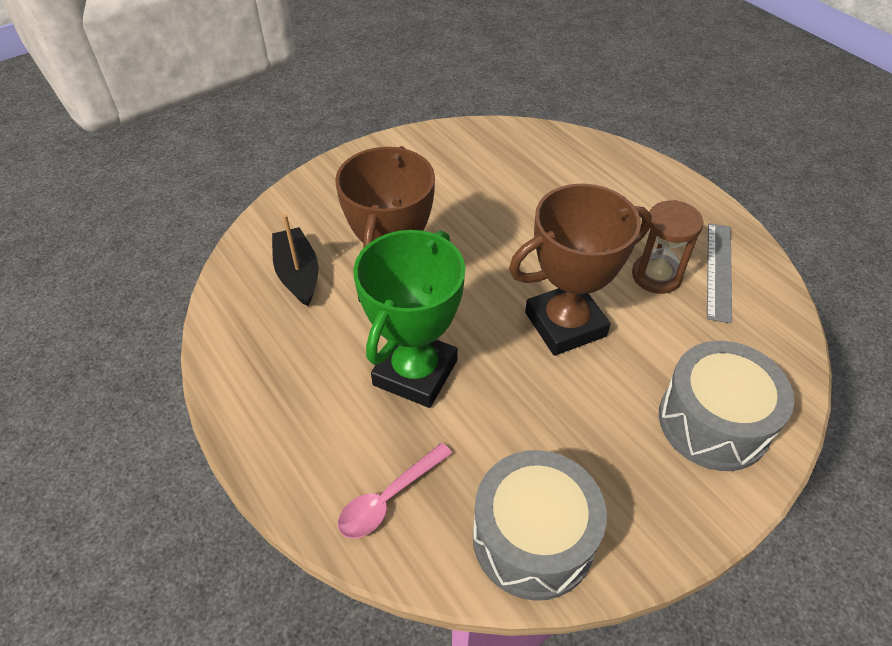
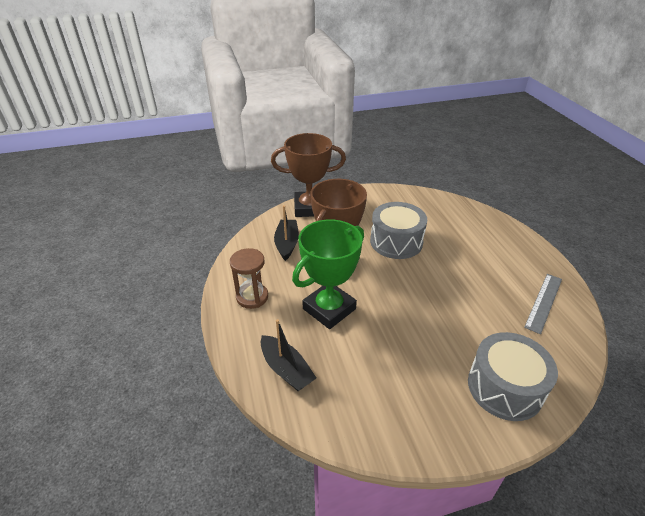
camera: 20 degrees right, 10 degrees down
pink spoon [338,443,452,538] -> black boat [261,319,316,391]
grey drum [473,450,607,601] -> grey drum moved to [370,202,427,259]
brown trophy [509,184,652,356] -> brown trophy moved to [271,133,346,217]
brown hourglass [632,200,703,294] -> brown hourglass moved to [230,248,268,309]

